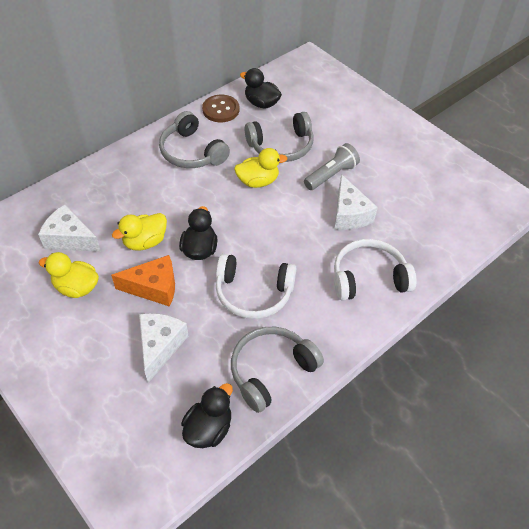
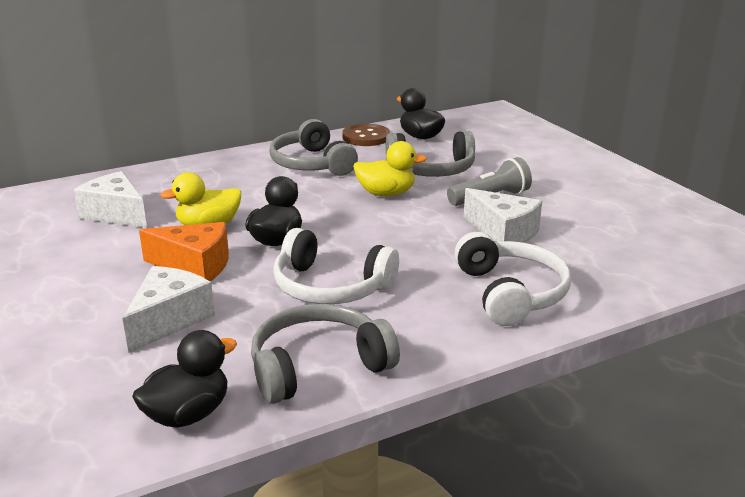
camera: 15 degrees right, 25 degrees down
yellow duck [39,252,99,298] -> none
white headphones [334,239,417,301] -> white headphones turned 75 degrees clockwise [454,232,571,326]
white cheese [335,174,378,230] -> white cheese turned 45 degrees counterclockwise [464,188,542,243]

